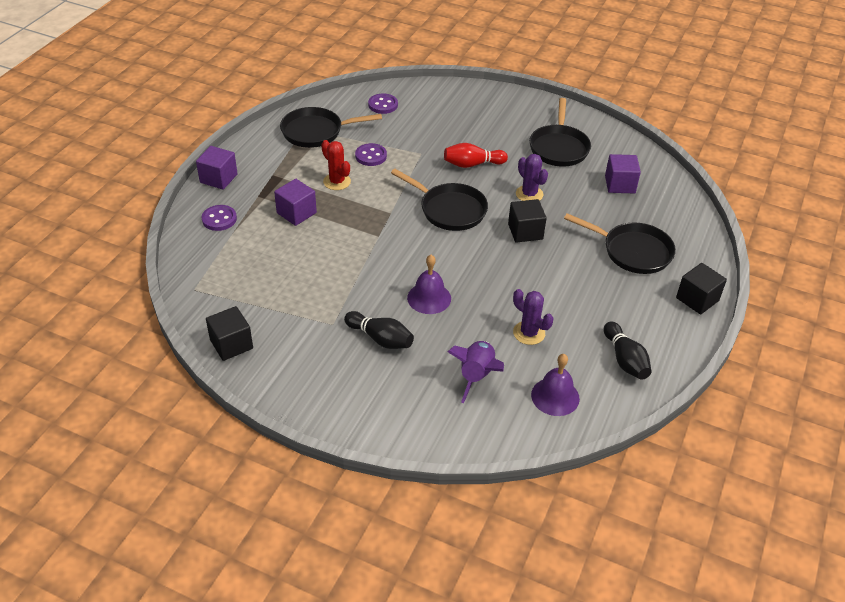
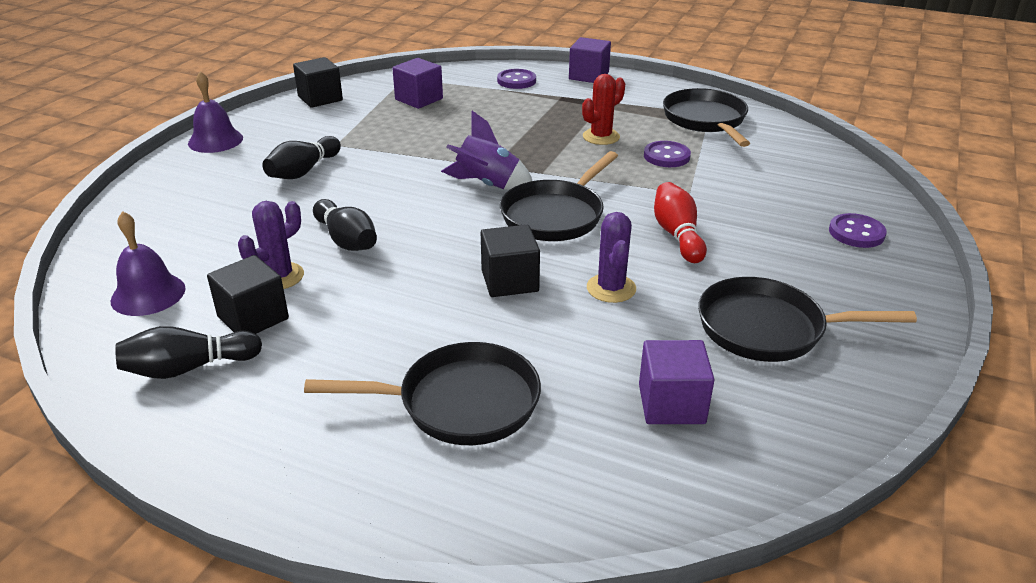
camera: 90 degrees right, 10 degrees down
purple cube [274,179,317,226] -> purple cube moved to [392,58,443,109]
purple button [368,93,398,114] -> purple button moved to [829,213,887,248]
purple bell [407,255,451,314] -> purple bell moved to [188,71,243,153]
purple rocket [448,341,504,403] -> purple rocket moved to [441,111,532,190]
purple cactus [516,154,548,201] -> purple cactus turned 60 degrees counterclockwise [587,212,636,303]
black pan [564,213,676,274] -> black pan turned 120 degrees counterclockwise [304,342,541,445]
black cube [676,263,727,314] -> black cube moved to [207,255,289,334]
none -> black bowling pin [313,199,377,251]

